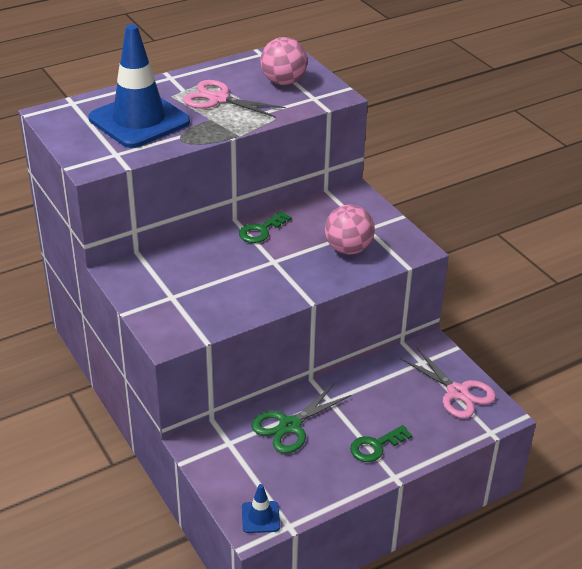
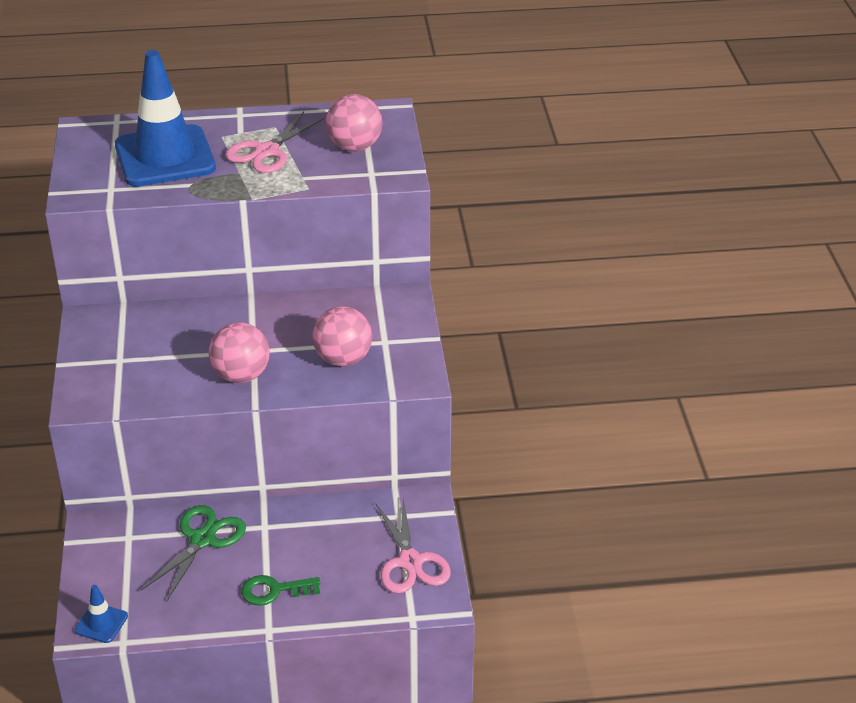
camera: 25 degrees right, 0 degrees up
pink scissors [183,80,286,118] -> pink scissors turned 105 degrees counterclockwise [226,112,325,173]
green key [239,211,292,243] -> none
green scissors [251,384,352,454] -> green scissors turned 135 degrees clockwise [141,505,246,602]
none -> pink ball [209,322,270,383]

